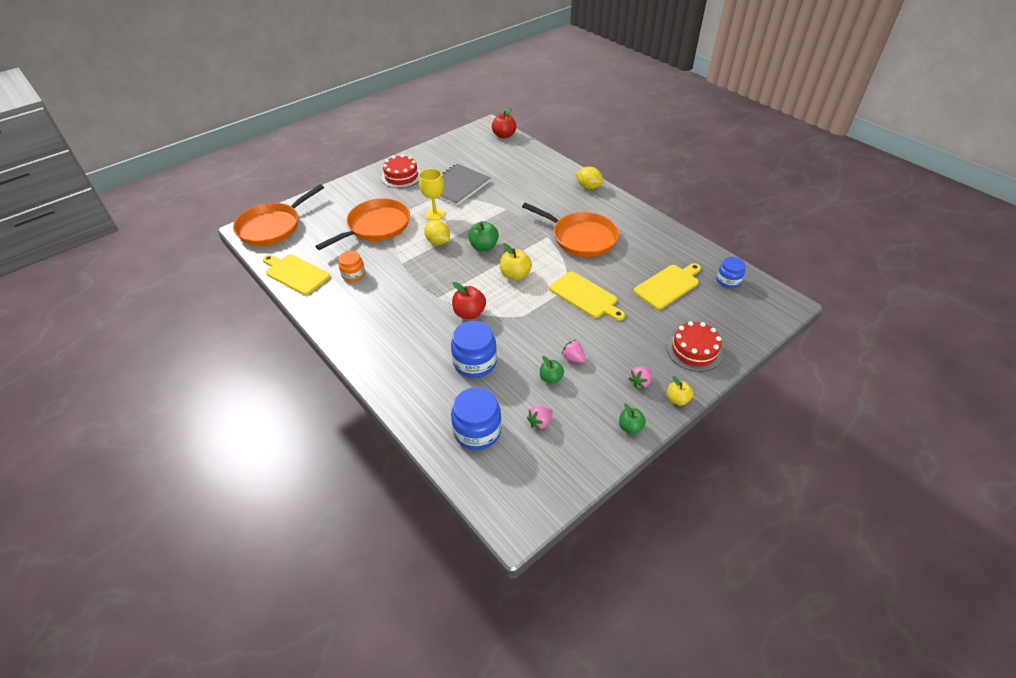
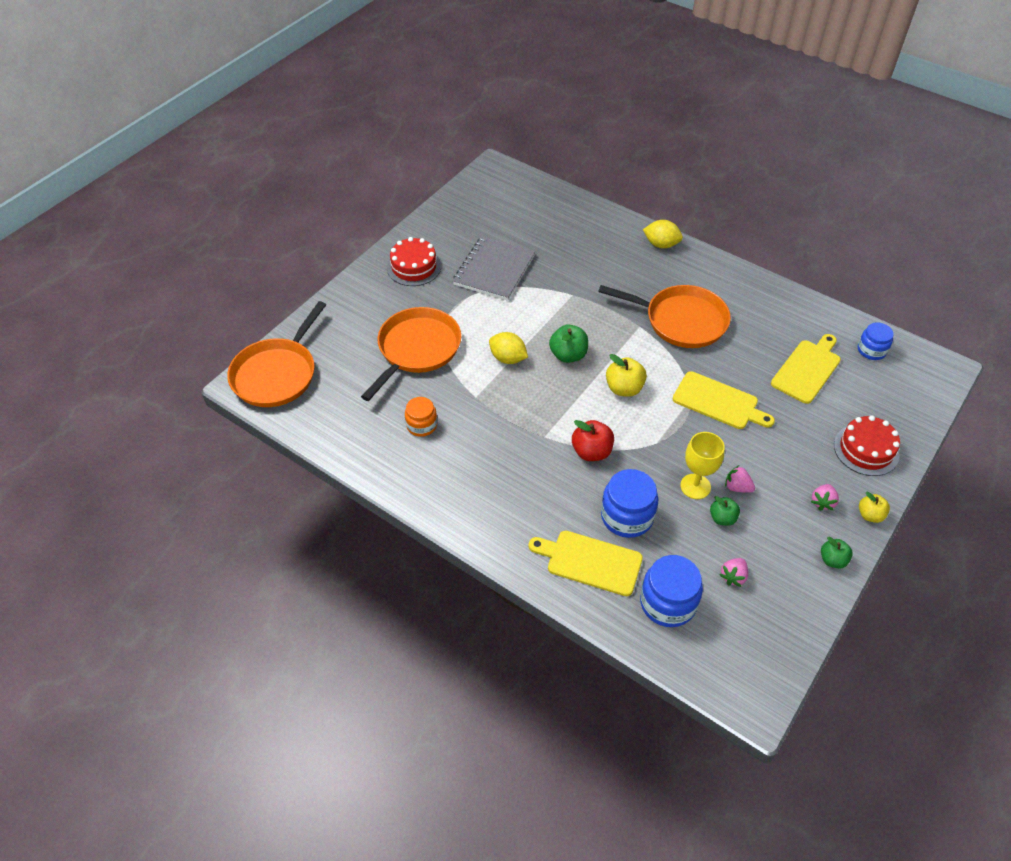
camera: 15 degrees left, 5 degrees up
yellow cutting board [263,254,330,295] -> yellow cutting board moved to [528,531,643,596]
yellow goblet [419,168,445,220] -> yellow goblet moved to [680,432,725,499]
red apple [492,107,516,139] -> none

